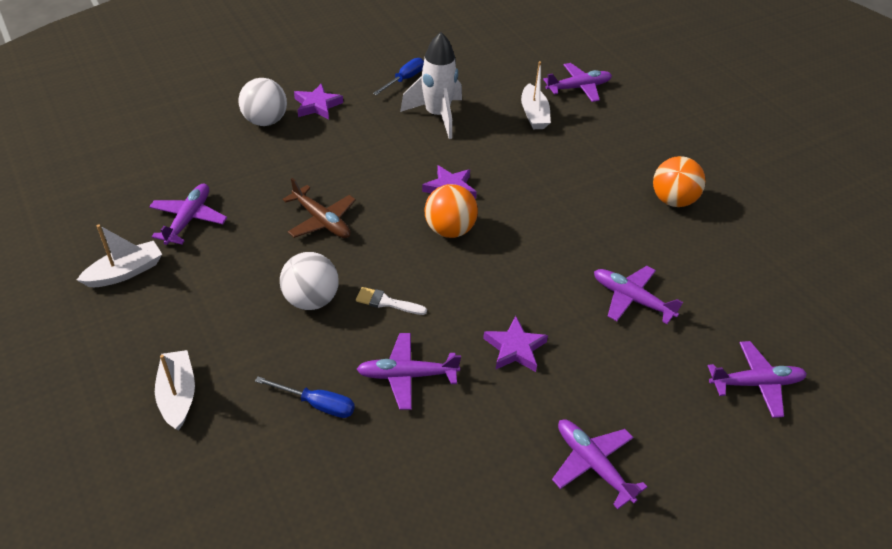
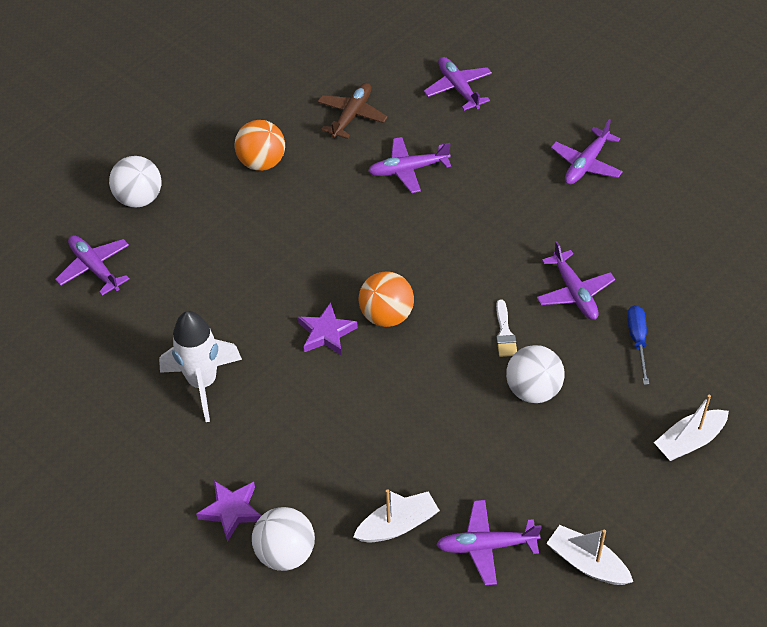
camera: 105 degrees left, 5 degrees up
brown plane [283,178,356,238] -> brown plane moved to [318,83,388,139]
blue screwdriver [373,58,424,95] -> none
purple star [483,316,548,372] -> none
white boat [521,61,551,129] -> white boat moved to [353,489,440,543]
purple plane [594,266,683,324] -> purple plane turned 60 degrees clockwise [368,137,451,193]
none -> white ball [109,156,161,207]

